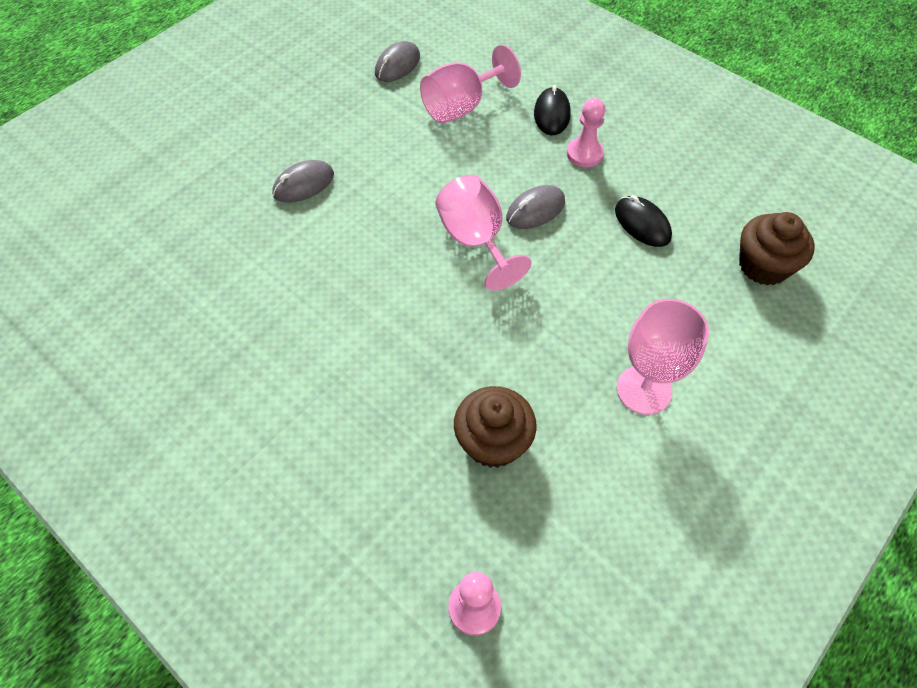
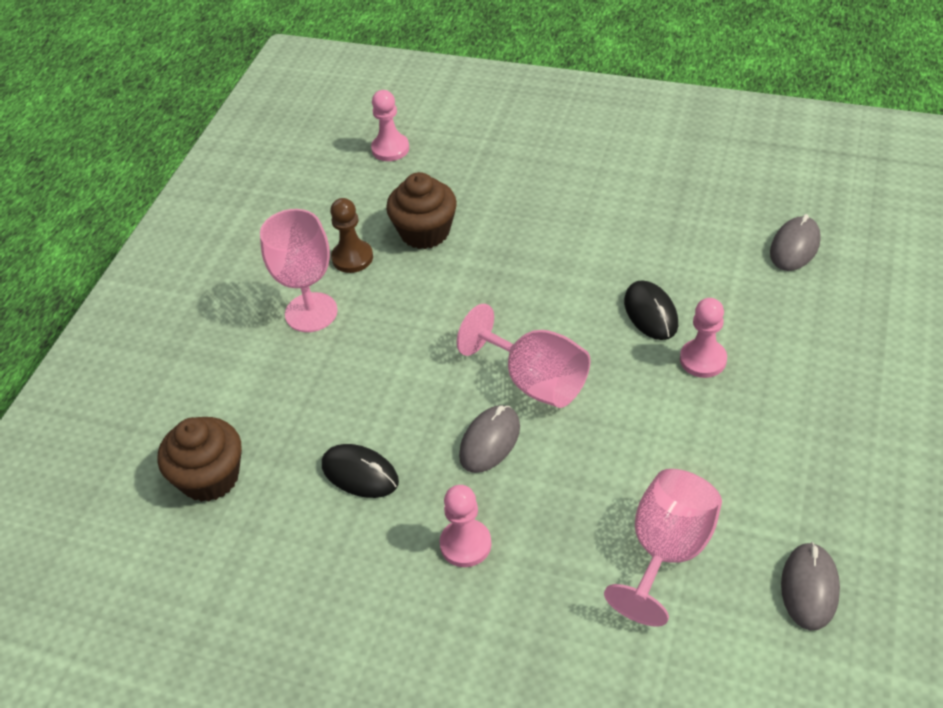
camera: 160 degrees right, 10 degrees down
grey mouse [272,160,334,203] -> grey mouse moved to [770,214,821,271]
black mouse [534,85,571,135] -> black mouse moved to [624,280,678,340]
none -> brown pawn [330,198,373,273]
none -> pink pawn [680,298,727,378]

